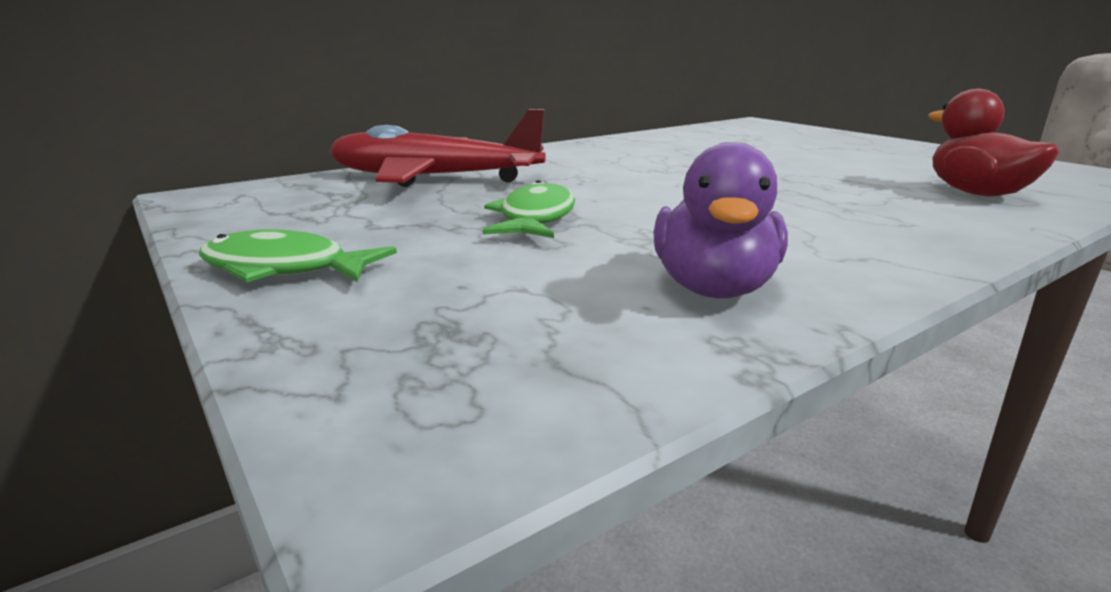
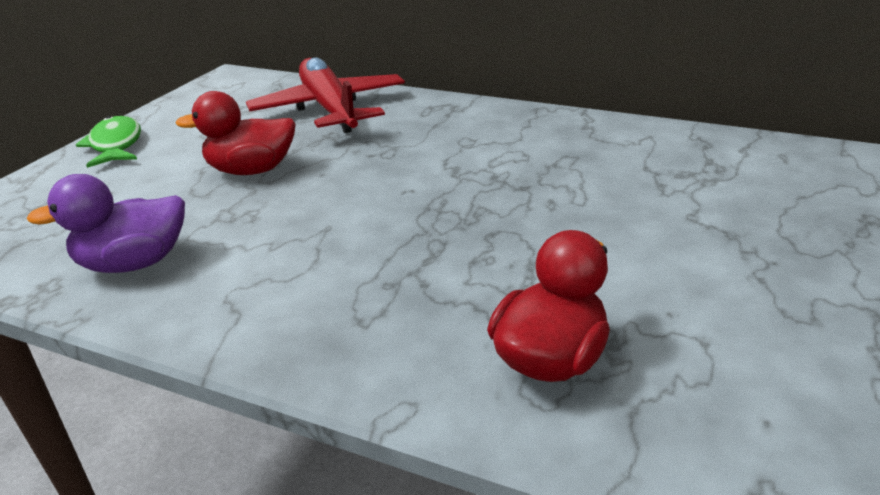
camera: 60 degrees right, 10 degrees up
green fish [483,180,575,238] -> red duck [175,91,296,175]

